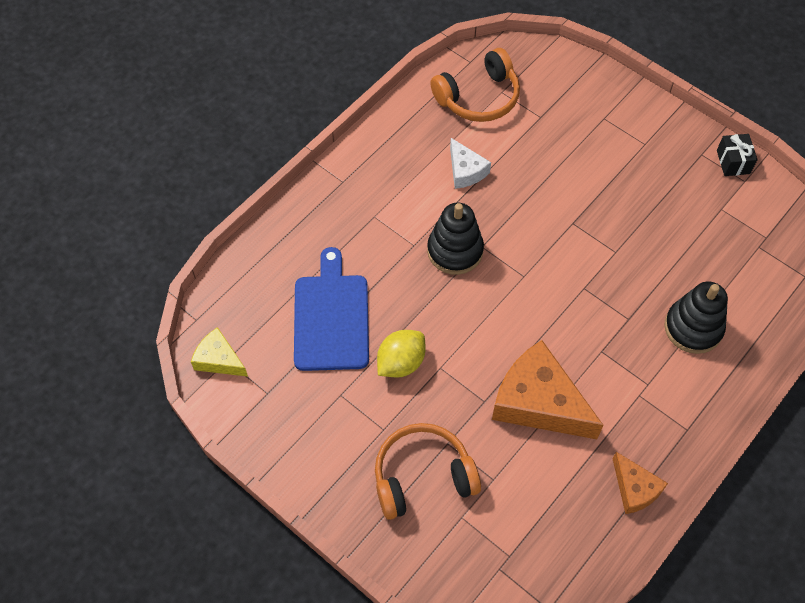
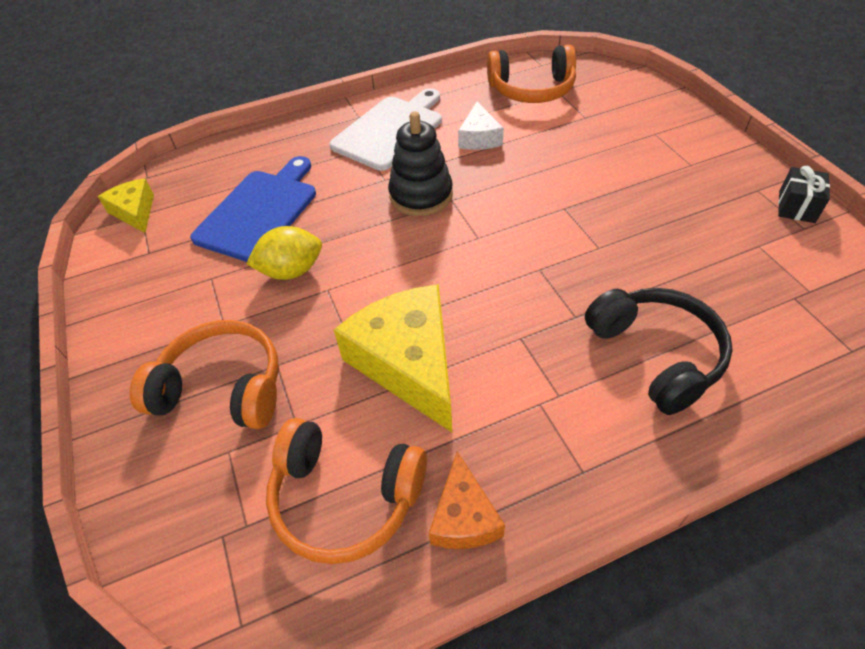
camera: 30 degrees right, 10 degrees down
orange cheese [492,340,604,439] -> yellow cheese [334,284,452,432]
black stacking toy [665,282,728,354] -> black headphones [585,288,733,415]
none -> orange headphones [266,418,427,564]
none -> white cutting board [330,88,442,171]

